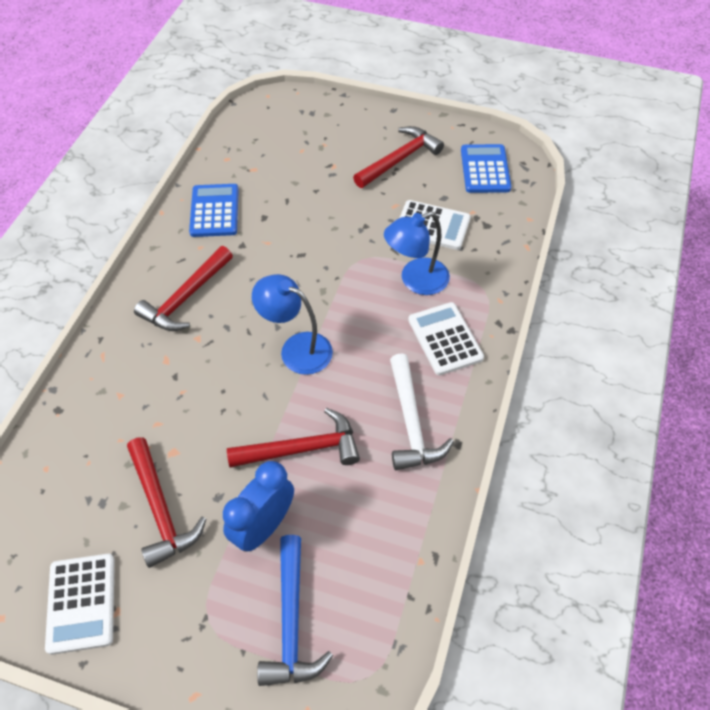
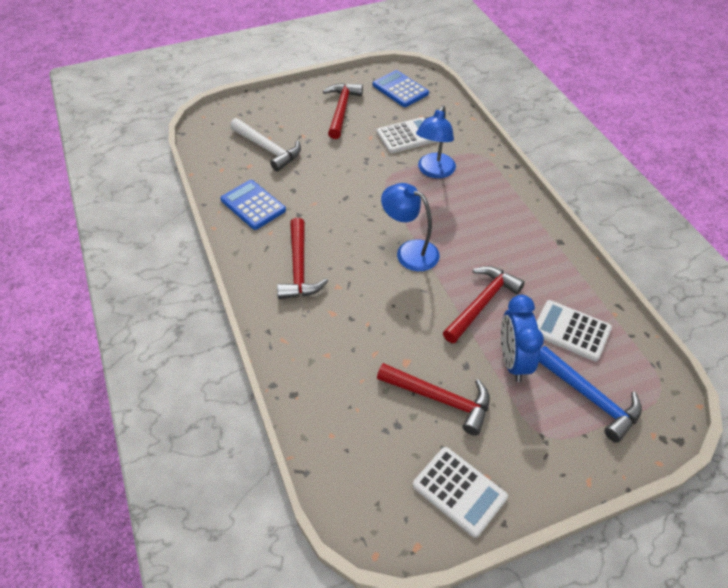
camera: 40 degrees left, 5 degrees down
blue lamp [252,274,333,375] -> blue lamp turned 45 degrees clockwise [381,183,440,271]
white hammer [390,353,454,470] -> white hammer moved to [230,118,301,172]
white calculator [408,302,484,375] -> white calculator moved to [536,300,612,361]

